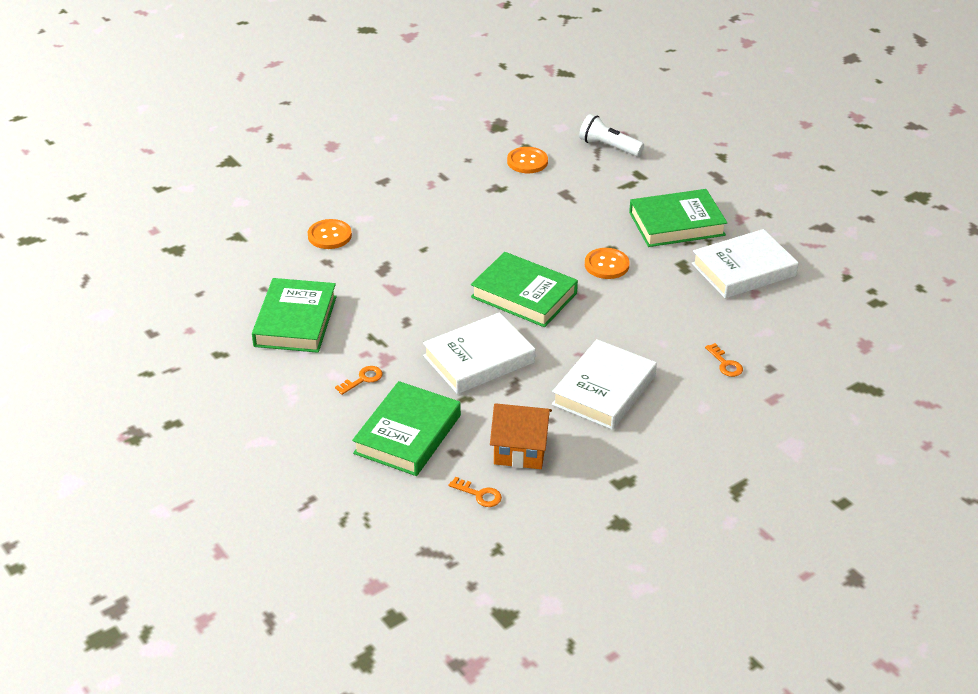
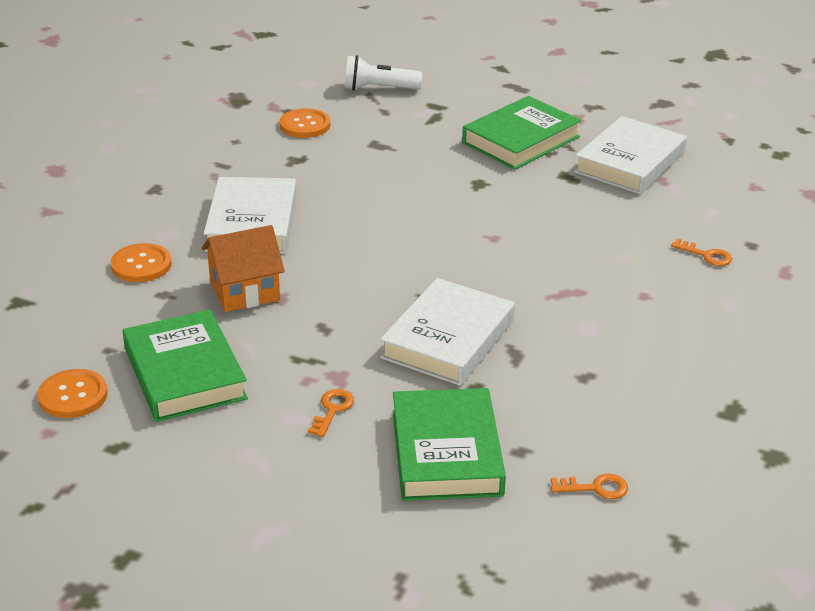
camera: 30 degrees left, 5 degrees down
green book [471,252,578,327] -> none
orange house [490,403,552,469] -> orange house moved to [202,225,285,312]
white book [552,339,657,430] -> white book moved to [203,177,297,254]
orange button [585,248,630,279] -> orange button moved to [38,369,108,418]

